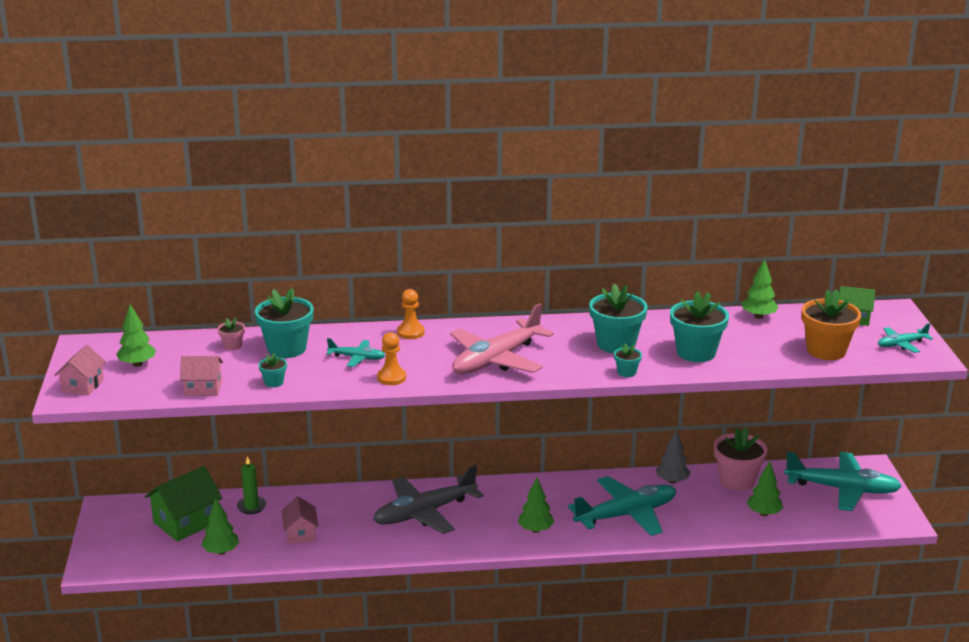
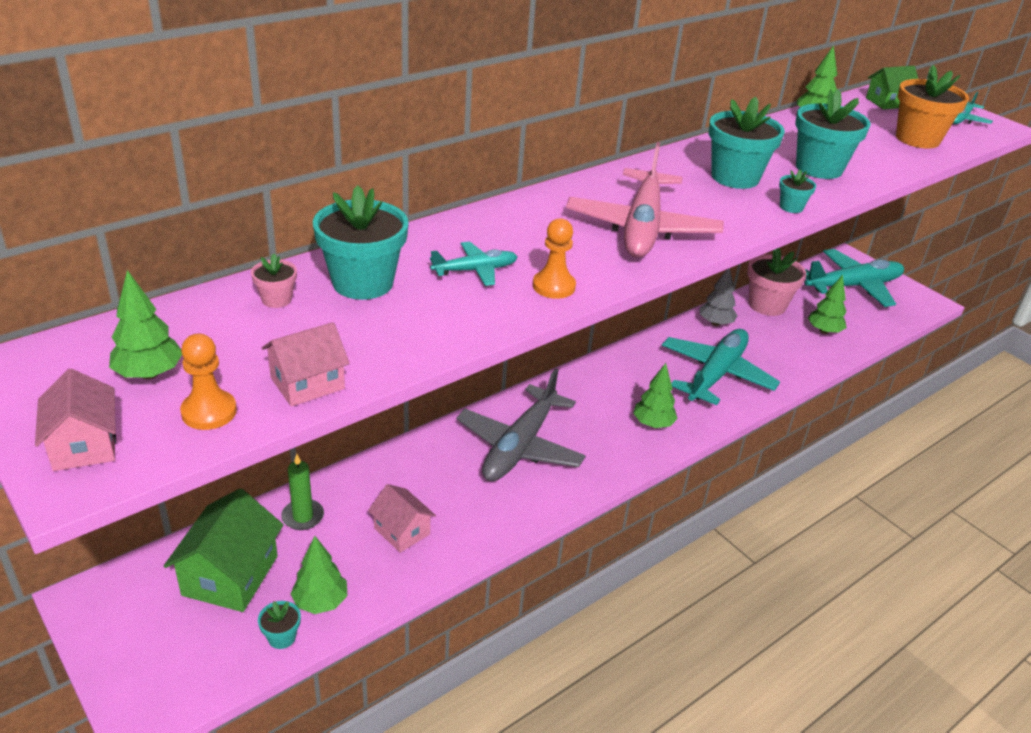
camera: 35 degrees left, 10 degrees up
turquoise flower pot [258,353,287,387] -> turquoise flower pot moved to [258,601,301,649]
orange pawn [397,289,424,339] -> orange pawn moved to [180,334,237,430]

